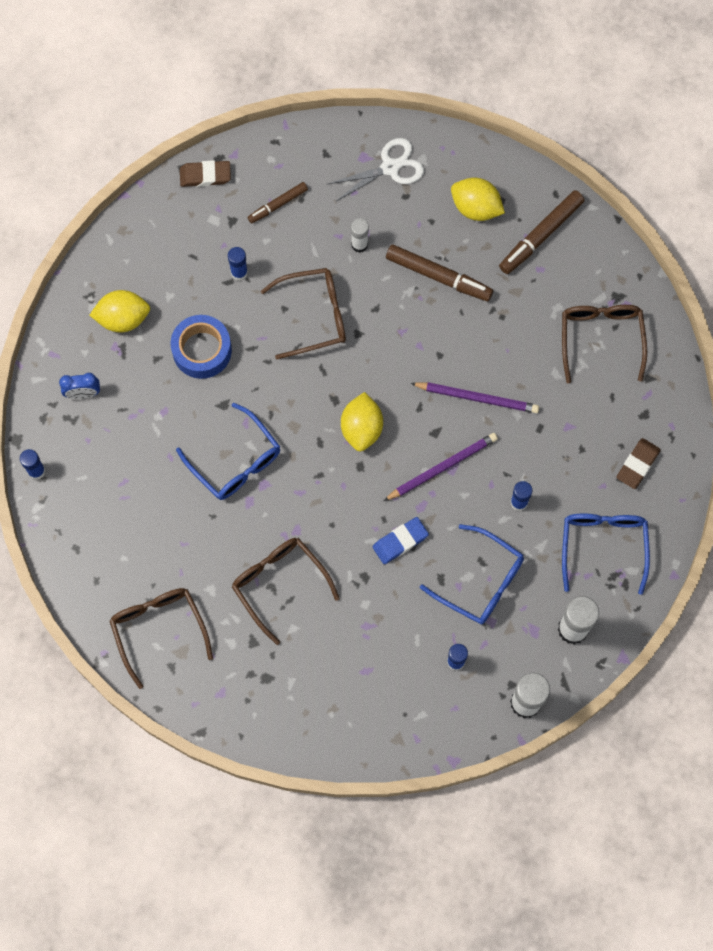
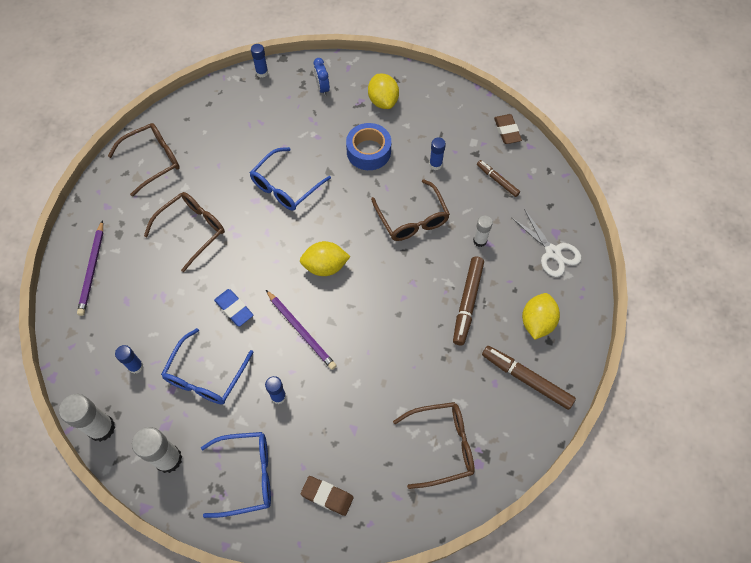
camera: 80 degrees right, 10 degrees down
purple pencil [410,382,539,413] -> purple pencil moved to [77,220,103,316]

